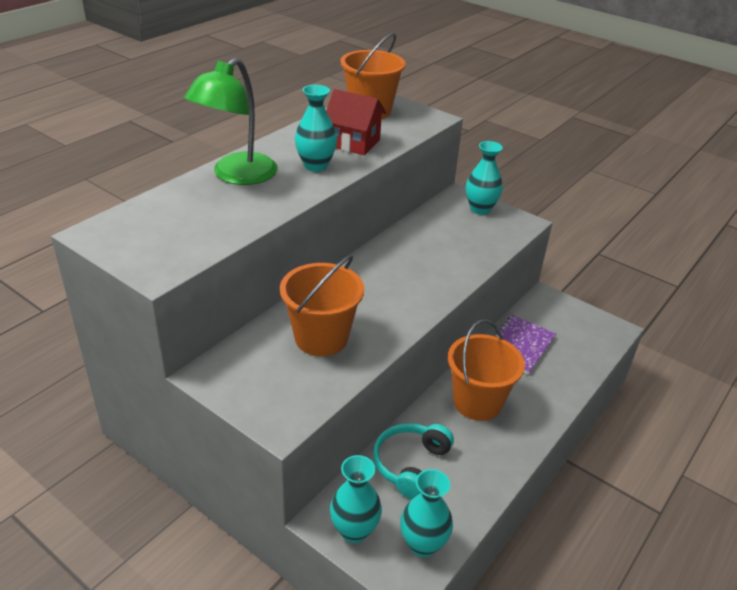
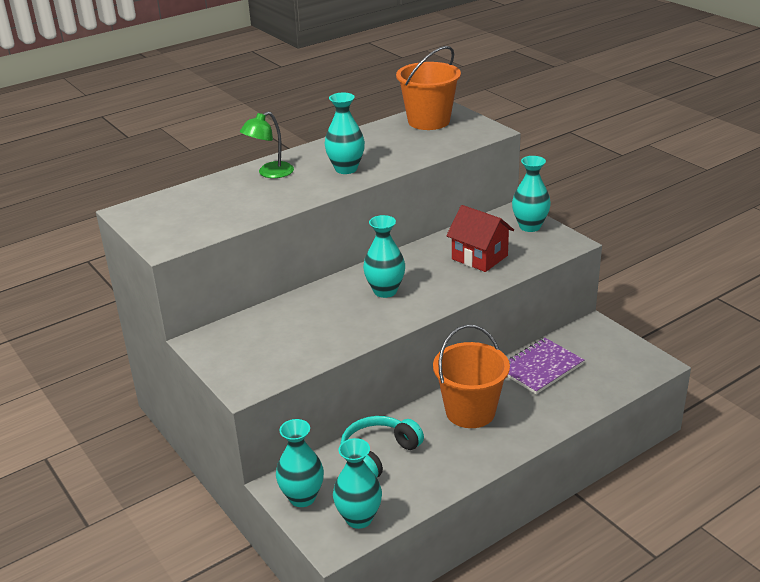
camera: 20 degrees right, 5 degrees down
green lamp [184,58,278,185] -> green lamp [240,111,294,178], size x0.59
orange bucket [280,255,364,356] -> none
red house [326,89,386,155] -> red house moved to [446,205,514,272]
none -> turquoise vase [363,215,405,298]

